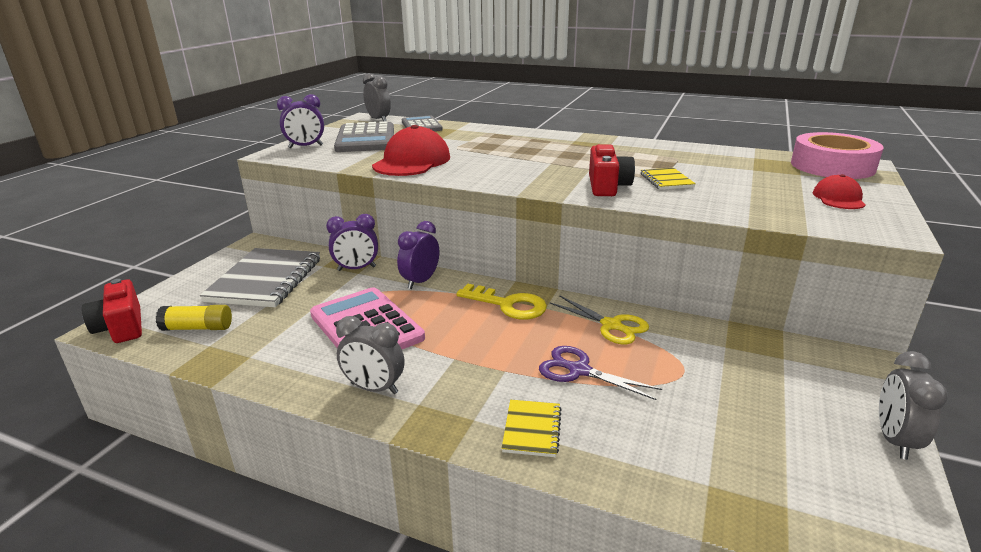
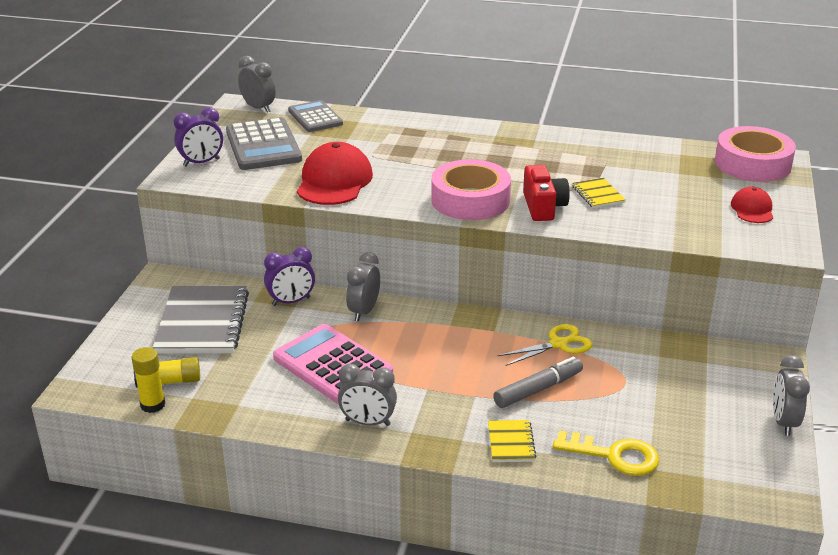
camera: 10 degrees left, 5 degrees up
red camera [82,279,142,343] -> none
purple clock [397,221,439,289] -> grey clock [346,252,380,321]
yellow key [456,284,547,320] -> yellow key moved to [553,430,659,476]
purple scissors [539,346,662,400] -> grey marker [493,357,583,408]
yellow scissors [549,295,649,344] -> yellow scissors turned 60 degrees counterclockwise [497,324,593,366]
none -> yellow glue stick [131,347,165,413]
none -> pink tape [431,160,511,220]

